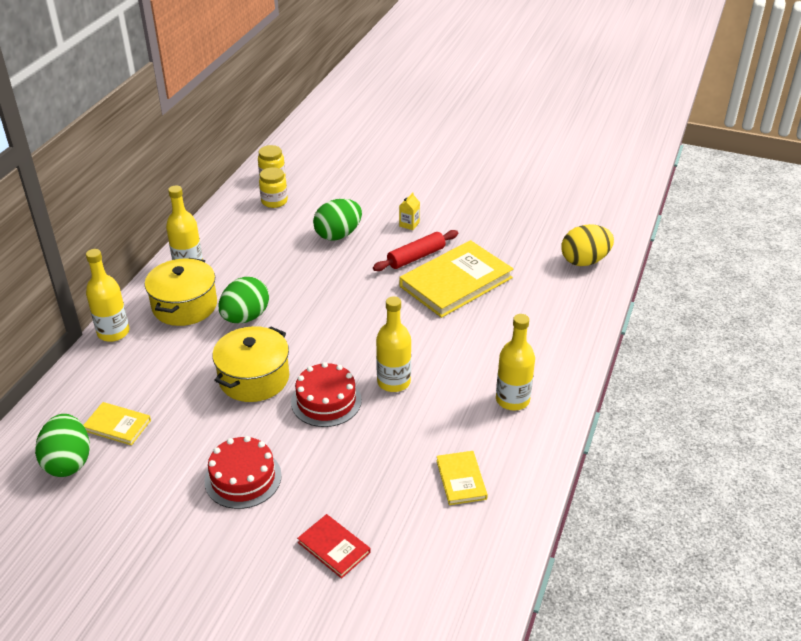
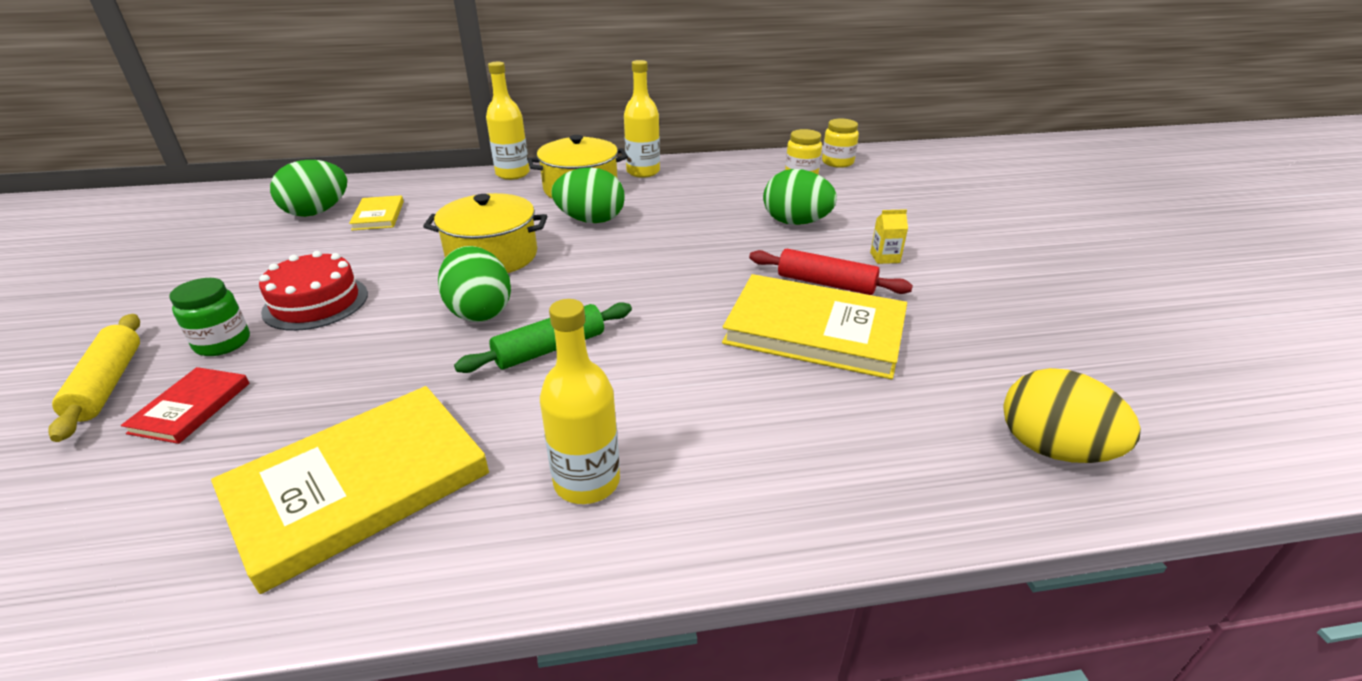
camera: 60 degrees right, 5 degrees down
red cake [291,362,362,427] -> green egg [438,246,511,322]
yellow bottle [376,296,411,392] -> green rolling pin [454,302,632,373]
yellow book [436,451,488,505] -> yellow book [211,386,489,594], size x2.06
none -> yellow rolling pin [48,314,140,442]
none -> green jar [169,278,250,356]

